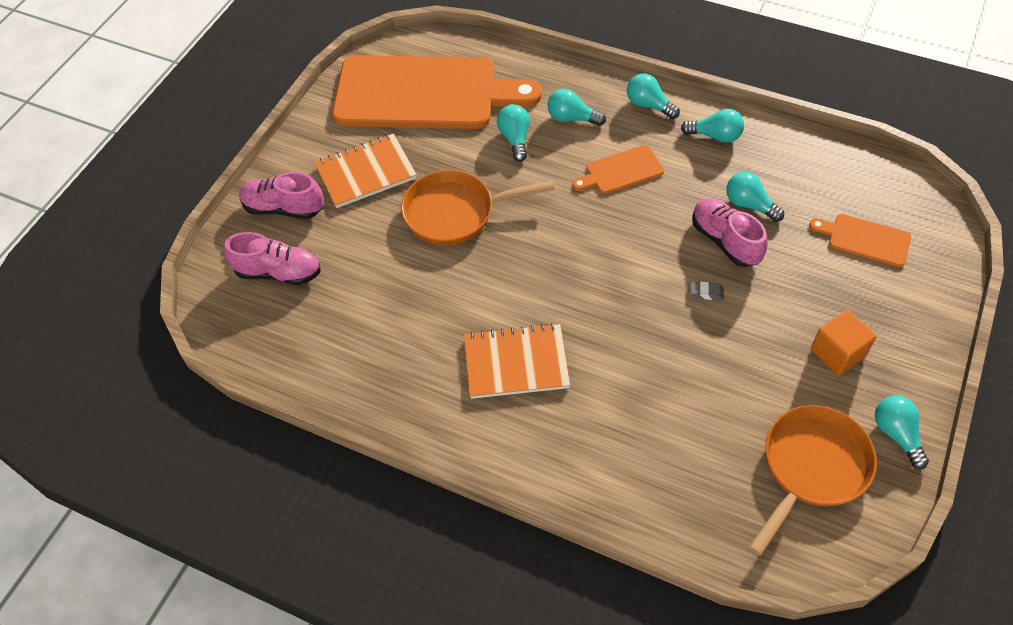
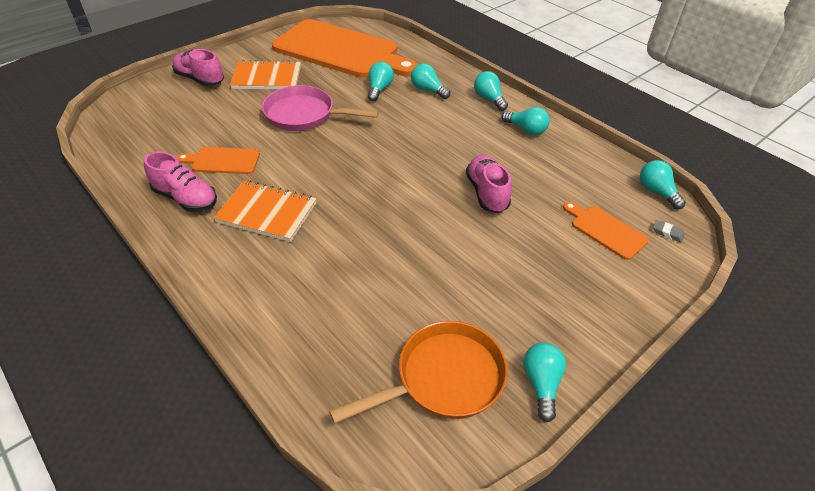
camera: 20 degrees right, 10 degrees down
pink shoe [224,232,321,285] -> pink shoe moved to [144,152,217,212]
orange pan [401,170,555,246] -> pink pan [262,85,379,131]
orange cutting board [572,145,664,194] -> orange cutting board moved to [177,147,260,174]
grey eraser [690,282,724,300] -> grey eraser moved to [653,220,685,243]
turquoise light bulb [726,172,784,222] -> turquoise light bulb moved to [640,160,686,209]
orange cube [811,310,877,376] -> none

